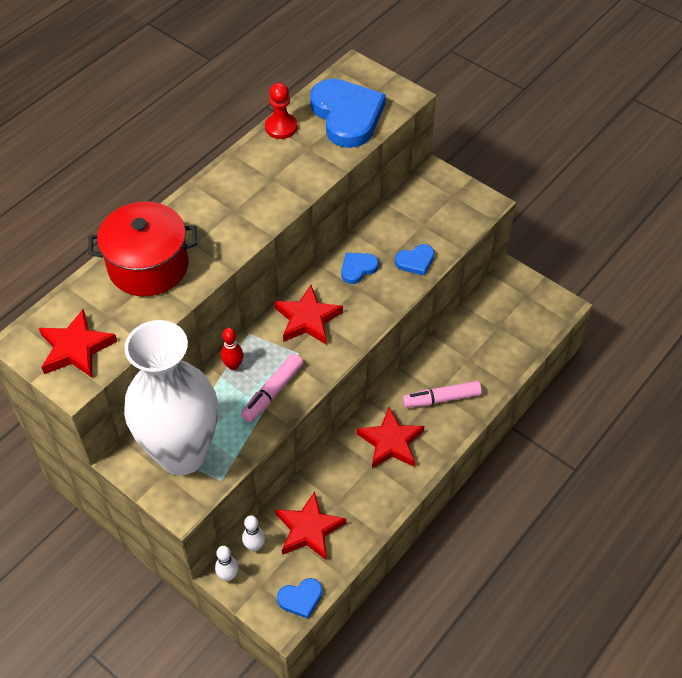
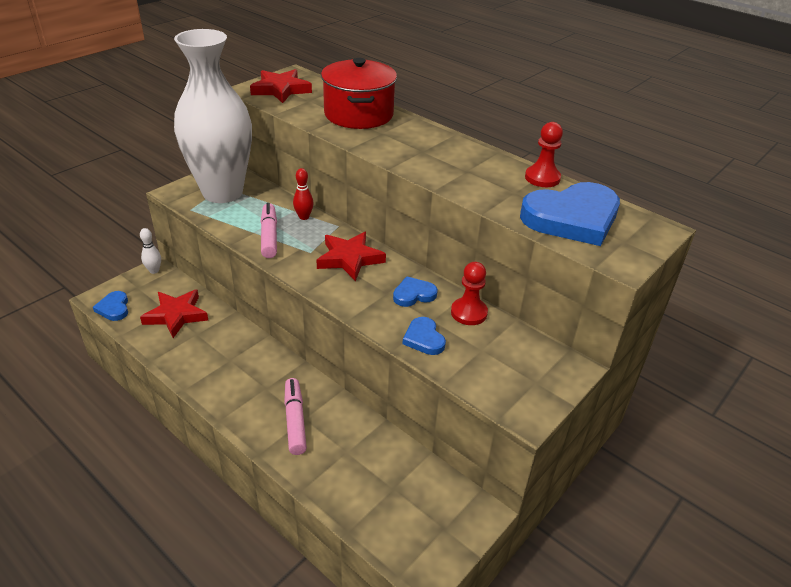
camera: 90 degrees right, 15 degrees down
pink marker [241,353,303,422] -> pink marker turned 45 degrees clockwise [260,203,277,258]
white bowling pin [242,515,265,551] -> none
blue heart [341,253,379,284] -> blue heart turned 75 degrees counterclockwise [393,276,438,307]
red star [357,407,424,468] -> none
none -> red pawn [451,262,488,325]

